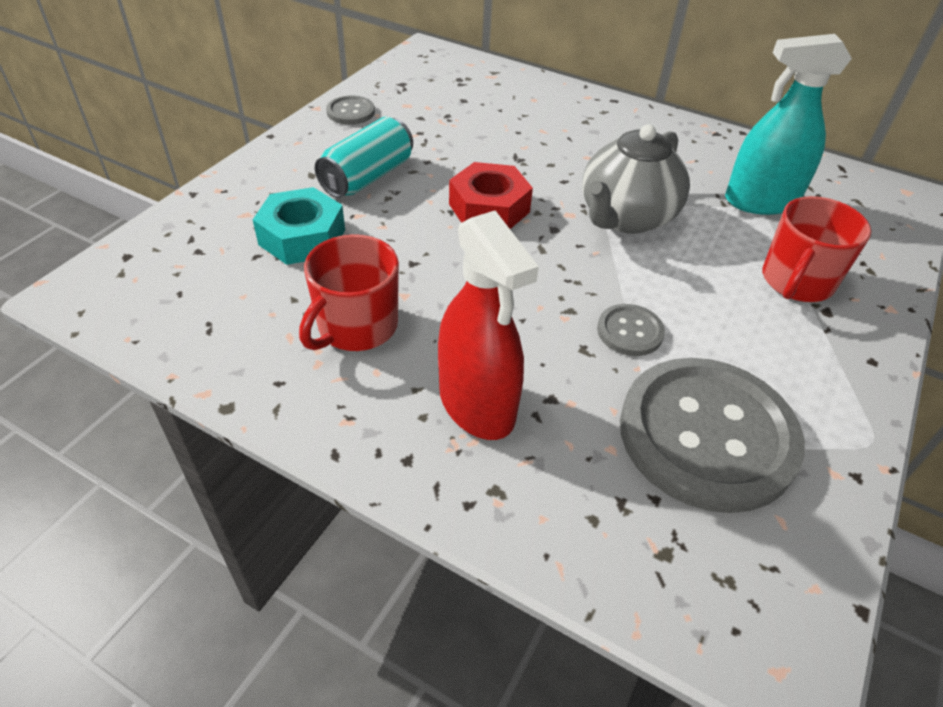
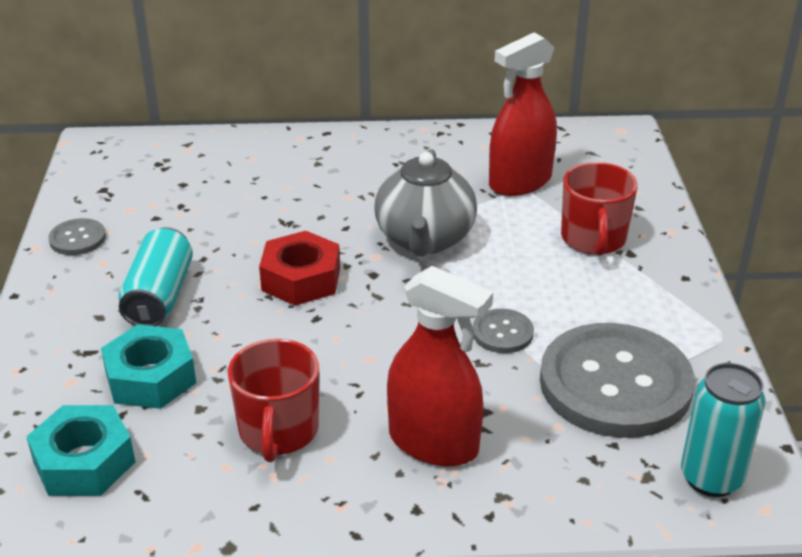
camera: 30 degrees left, 10 degrees down
turquoise spray bottle [725,34,852,215] -> red spray bottle [489,33,557,196]
none -> turquoise nut [26,405,135,496]
none -> turquoise can [681,363,765,497]

